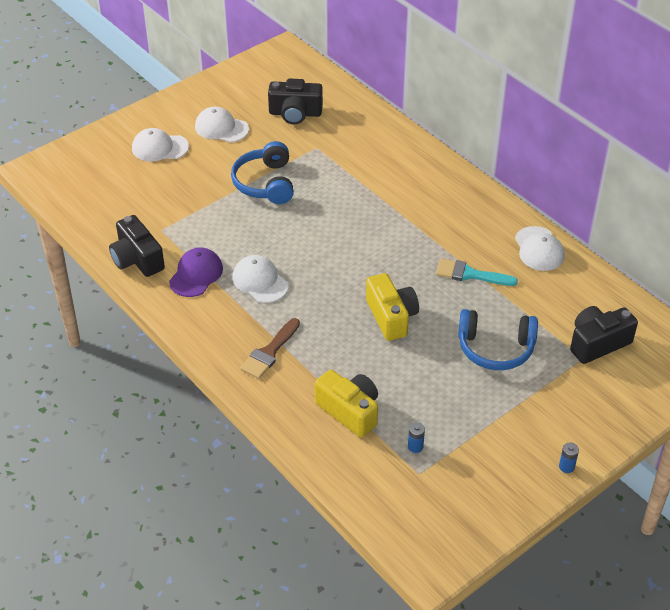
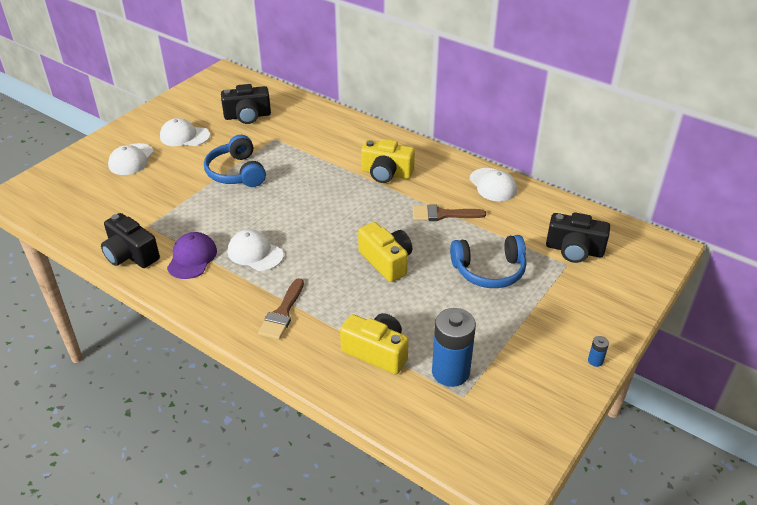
camera: 15 degrees left, 5 degrees down
white cap [132,128,189,162] -> white cap turned 60 degrees counterclockwise [108,143,154,175]
blue battery [408,422,425,453] -> blue battery [432,308,476,387], size x2.46
turquoise brush [436,259,518,286] -> brown brush [413,205,486,221]
black camera [570,306,638,364] -> black camera turned 120 degrees counterclockwise [546,212,610,263]
none -> yellow camera [361,139,415,183]

